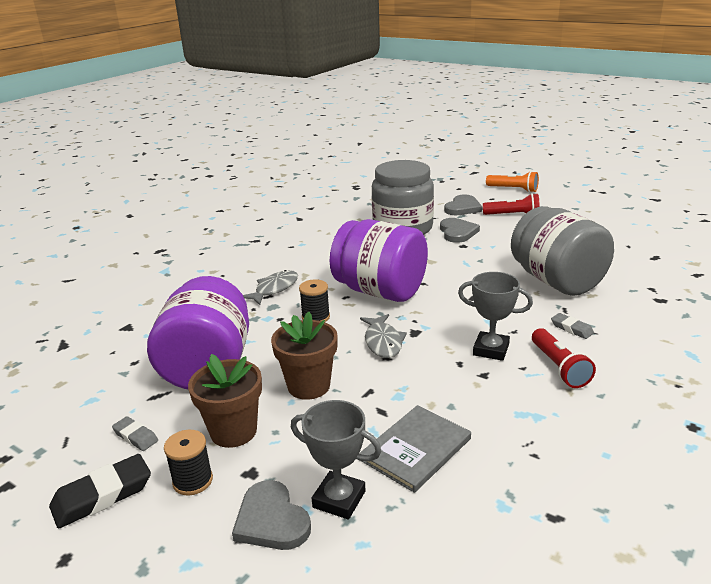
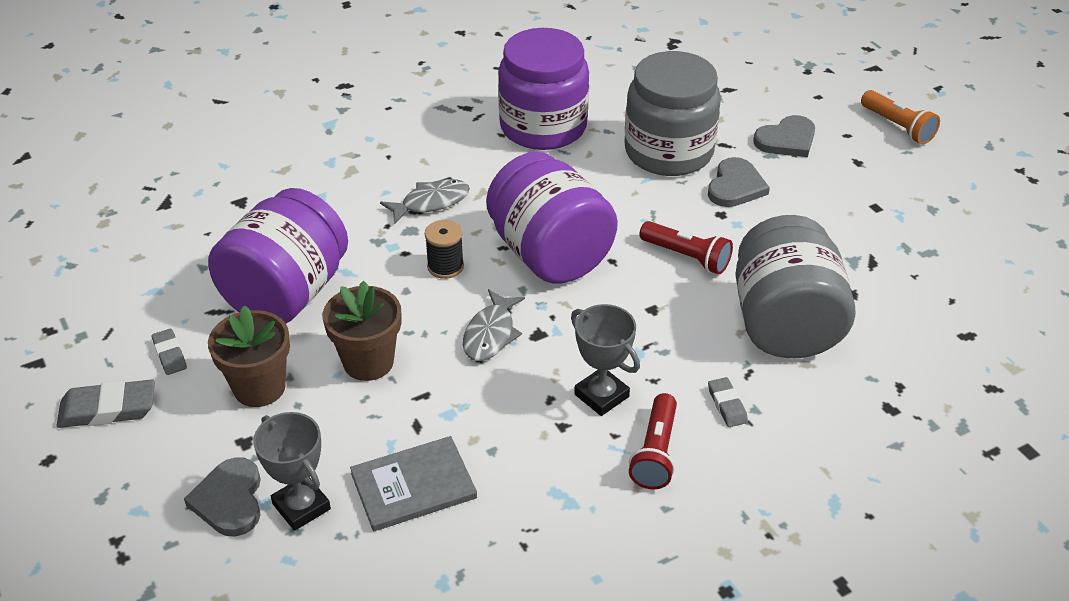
camera: 25 degrees right, 15 degrees up
black eraser [49,454,151,529] -> grey eraser [57,380,155,428]
black spool [164,430,213,495] -> none
red flashlight [483,193,540,215] -> red flashlight moved to [639,221,733,274]
none -> purple jar [498,28,589,150]

